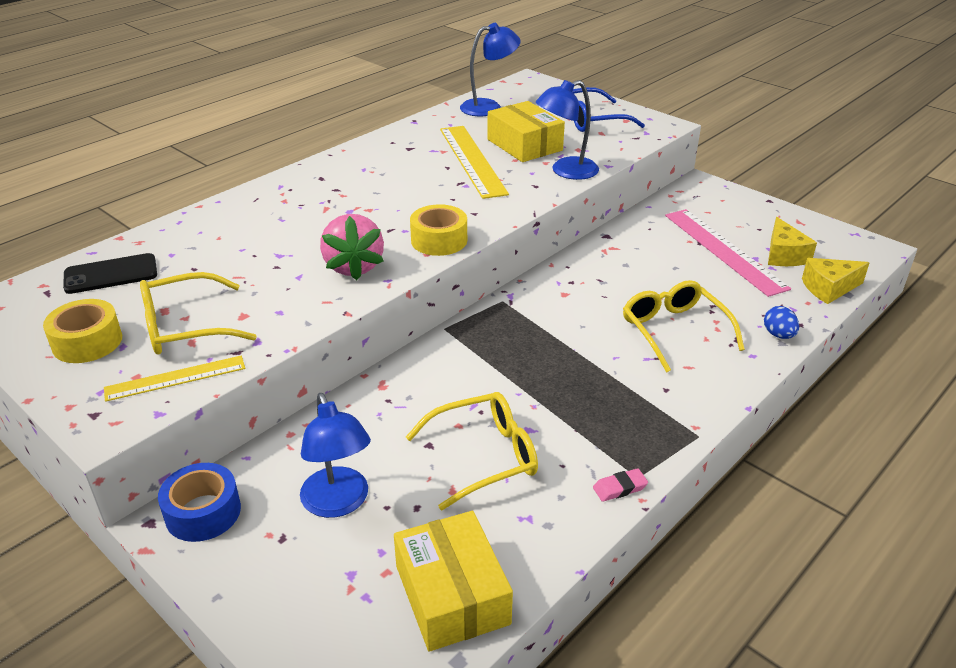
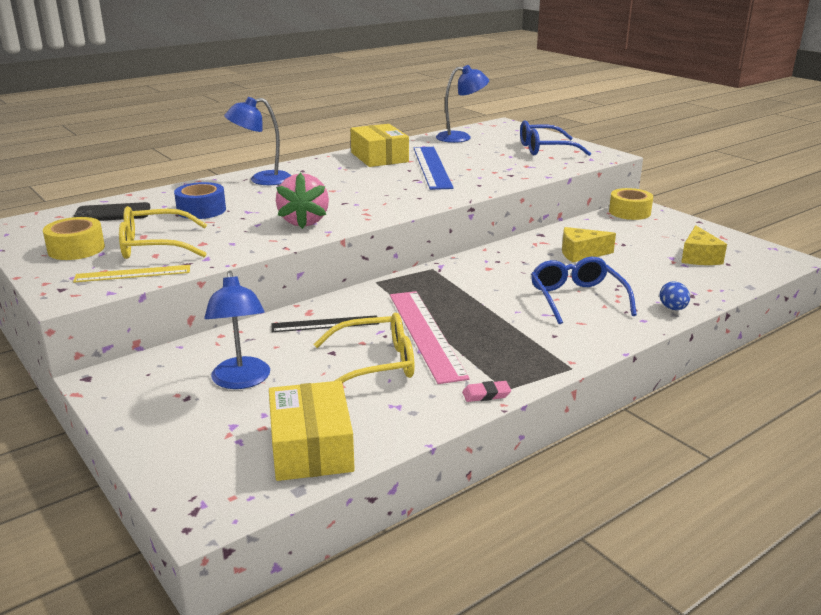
camera: 10 degrees right, 10 degrees down
blue tape [158,463,241,542] -> blue tape moved to [174,182,226,219]
yellow tape [410,204,467,256] -> yellow tape moved to [609,188,653,220]
yellow ruler [440,126,509,199] -> blue ruler [413,147,454,190]
yellow box [487,101,565,162] -> yellow box moved to [350,124,409,167]
blue lamp [536,80,599,180] -> blue lamp moved to [224,97,291,185]
yellow glasses [623,280,745,373] -> blue glasses [531,257,637,324]
pink ruler [665,209,791,297] -> pink ruler moved to [390,291,470,384]
yellow cheese [802,258,870,304] -> yellow cheese moved to [562,227,616,263]
none -> black ruler [271,315,379,332]

